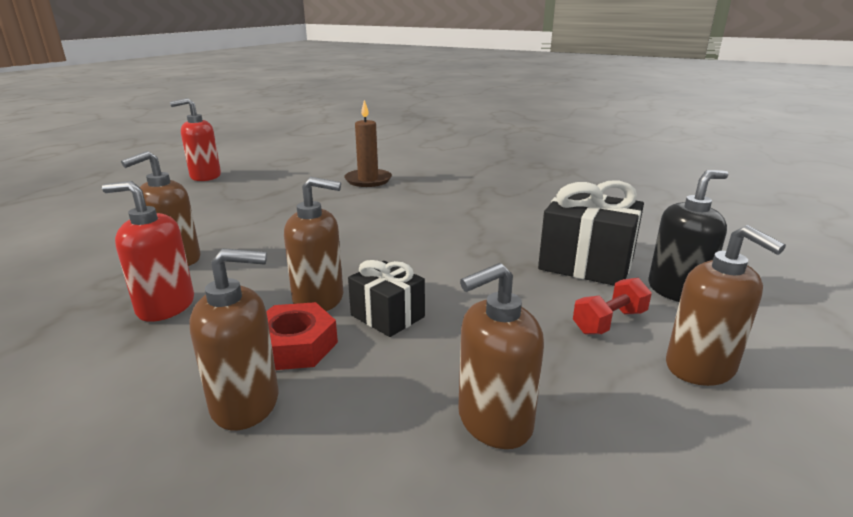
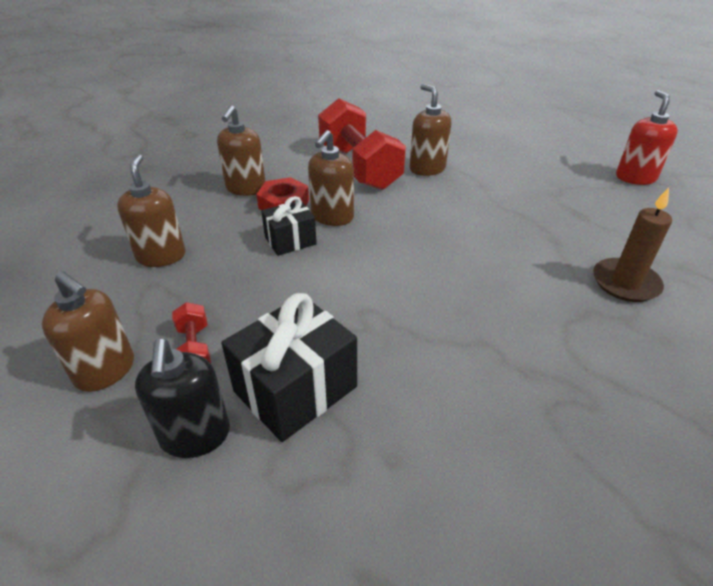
camera: 110 degrees right, 15 degrees up
red soap dispenser [102,181,194,322] -> red dumbbell [318,98,406,190]
brown soap dispenser [666,225,786,386] -> brown soap dispenser turned 135 degrees counterclockwise [41,271,134,392]

